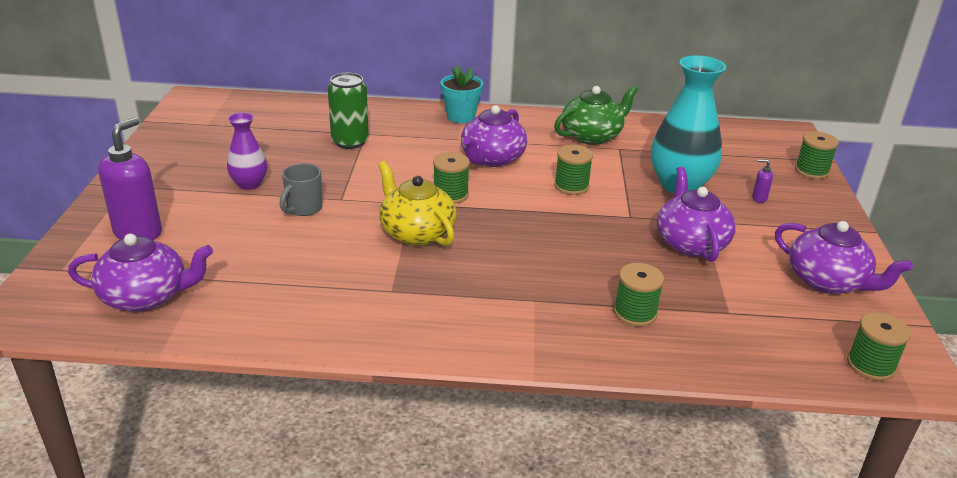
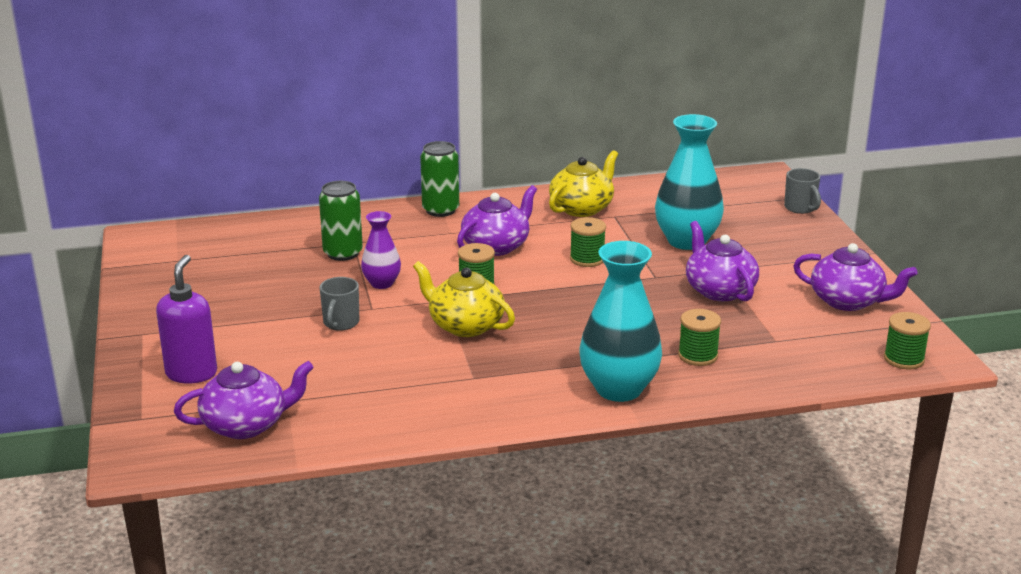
camera: 15 degrees left, 5 degrees down
purple vase [227,112,267,190] -> purple vase moved to [361,211,401,289]
turquoise flower pot [440,65,483,123] -> green can [420,141,459,217]
purple teapot [461,105,527,167] -> purple teapot turned 150 degrees counterclockwise [457,185,537,256]
green teapot [554,85,639,145] -> yellow teapot [549,150,618,217]
purple soap dispenser [752,159,773,203] -> none
green spool [795,131,839,179] -> grey mug [784,168,821,214]
none -> turquoise vase [579,241,662,402]

